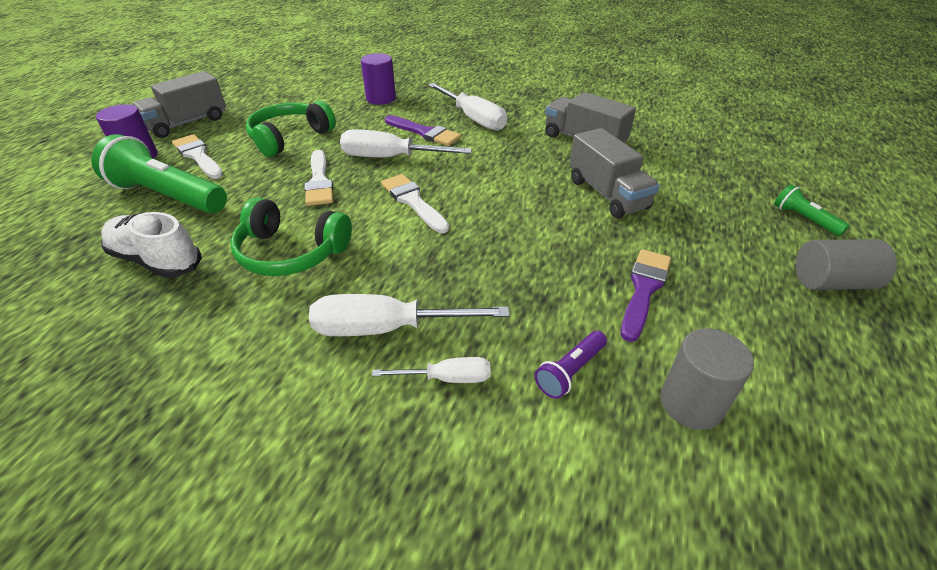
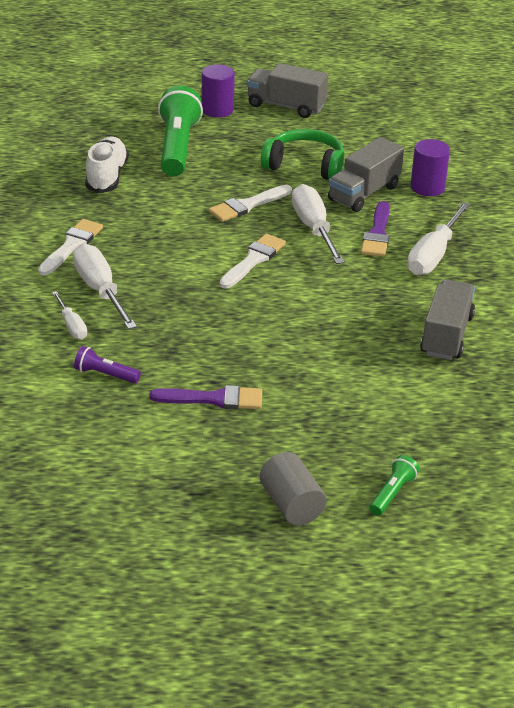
camera: 65 degrees right, 5 degrees down
white brush [172,134,223,179] -> white brush moved to [38,219,103,275]
green headphones [231,198,352,276] -> none
grey truck [569,128,660,218] -> grey truck moved to [328,137,404,212]
grey cylinder [661,328,754,430] -> none

